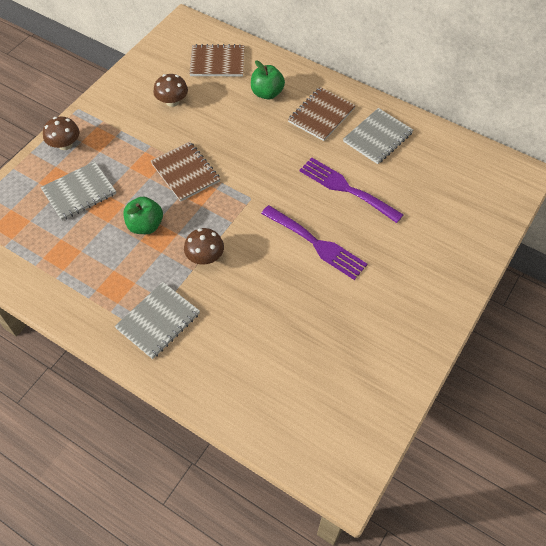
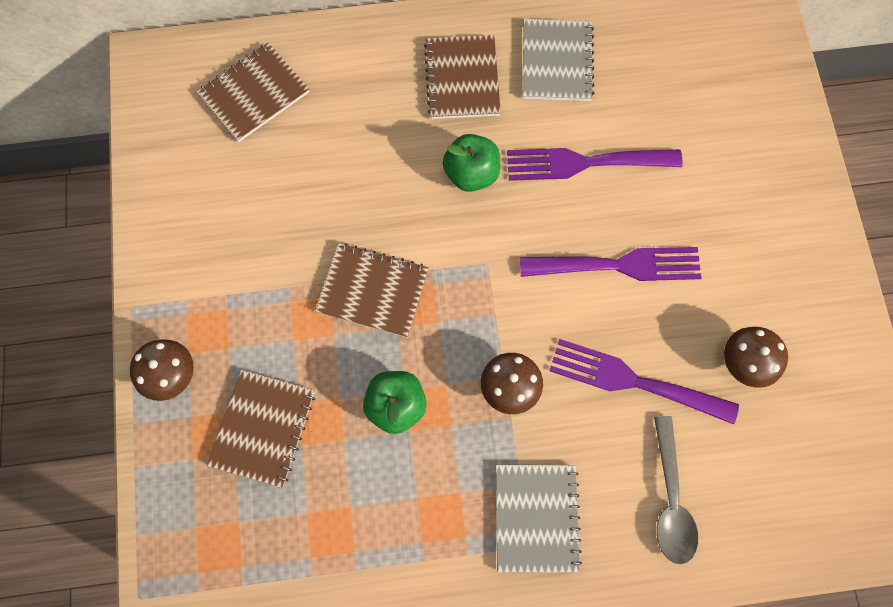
camera: 40 degrees left, 15 degrees up
grey notebook [41,161,116,221] -> brown notebook [207,369,315,488]
brown mushroom [153,74,188,107] -> brown mushroom moved to [724,327,788,388]
green apple [251,60,285,100] -> green apple moved to [443,134,500,192]
none -> purple fork [549,339,739,424]
none -> grey spoon [654,416,698,565]

